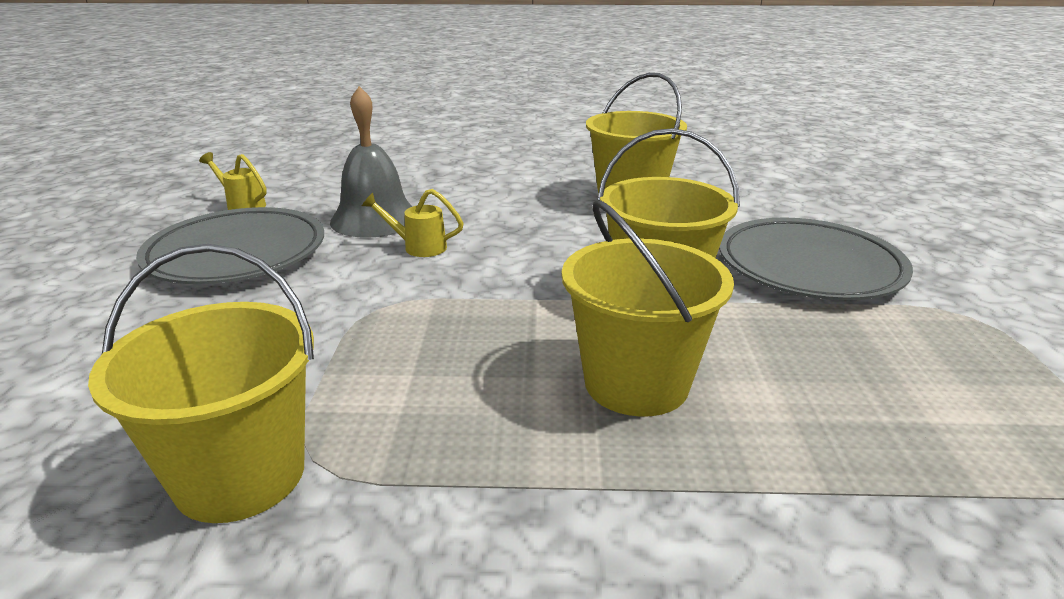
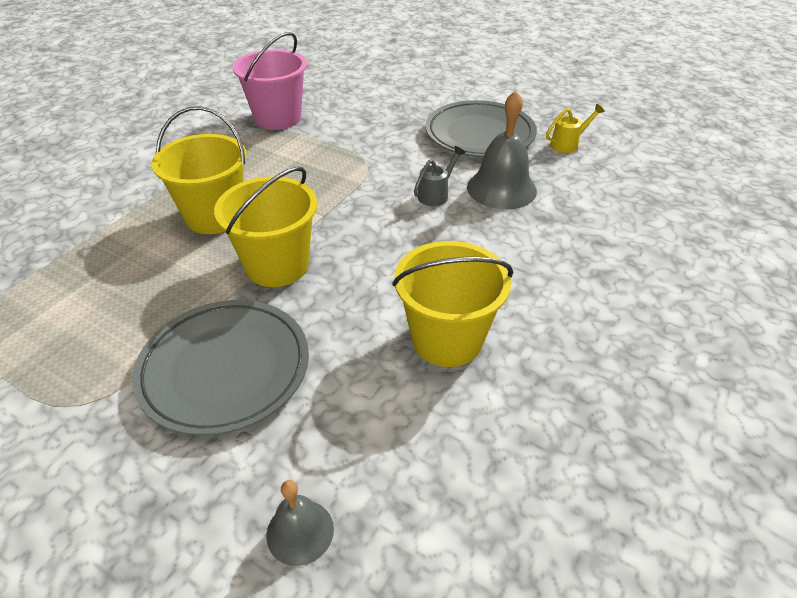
camera: 120 degrees right, 15 degrees up
yellow bucket [88,244,314,523] -> pink bucket [233,32,307,130]
yellow watering can [362,189,464,257] -> grey watering can [414,146,466,206]
none -> grey bell [266,480,334,566]

